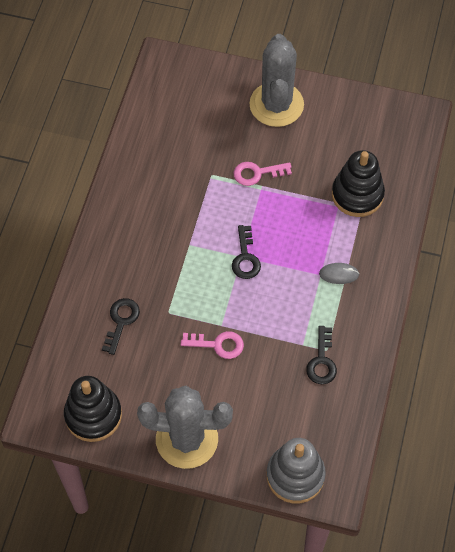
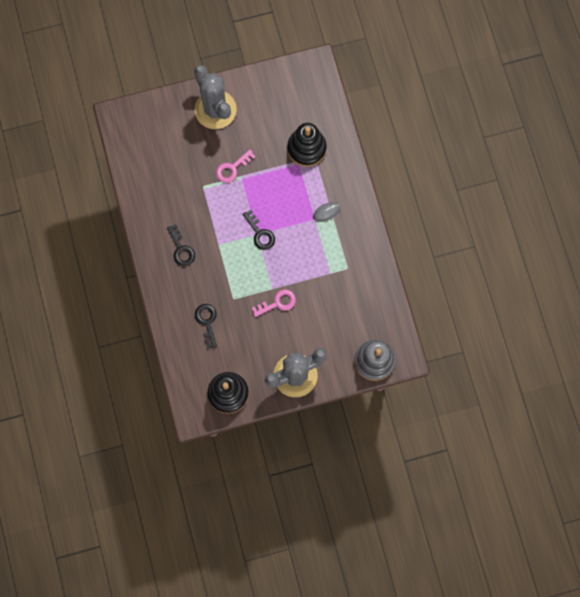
camera: 30 degrees left, 15 degrees up
black key [306,326,337,384] -> black key moved to [167,224,195,266]

